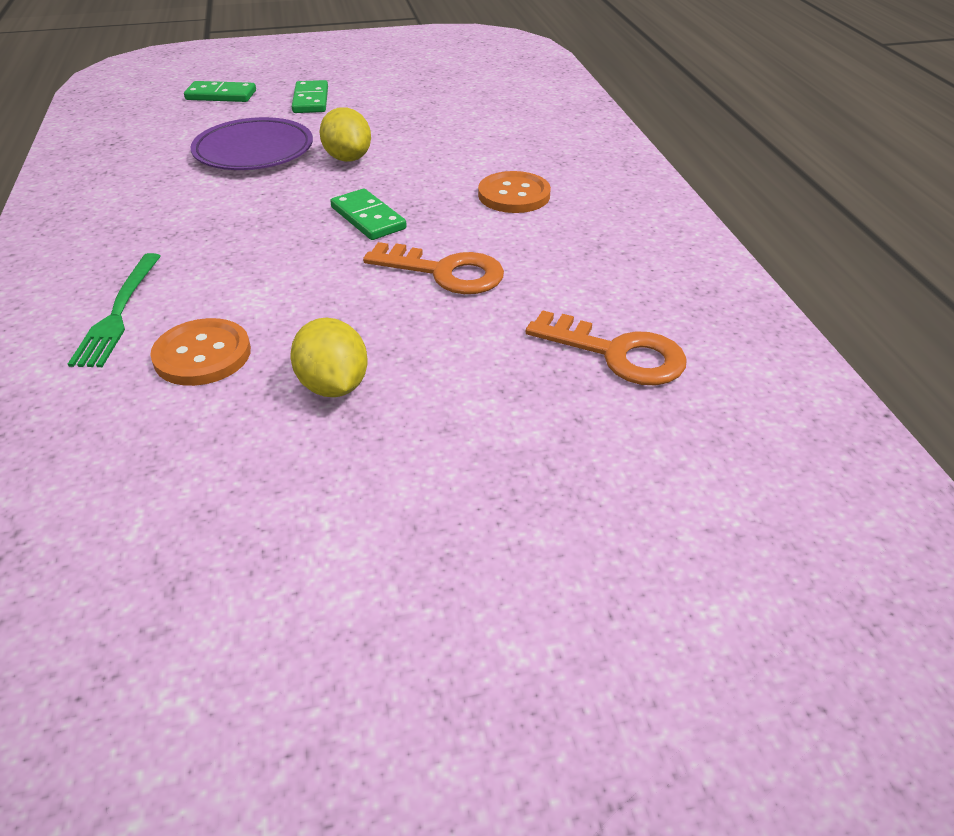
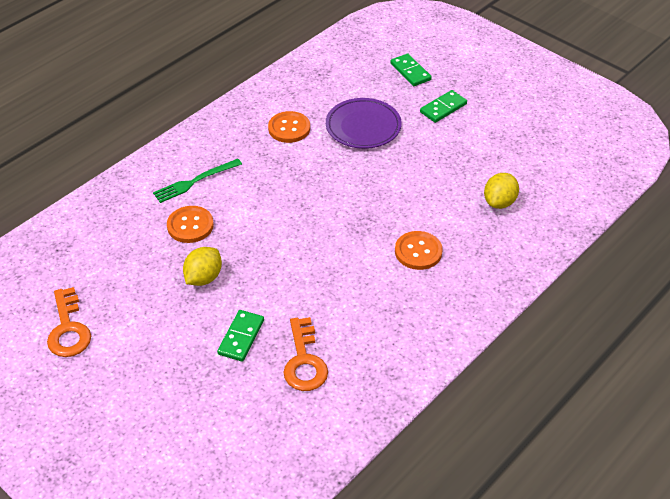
camera: 55 degrees right, 5 degrees up
yellow lemon [319,107,371,162] -> yellow lemon moved to [484,173,519,209]
green domino [330,189,407,240] -> green domino moved to [217,310,264,362]
orange key [363,242,504,294] -> orange key moved to [47,287,91,357]
none -> orange button [268,111,310,143]

